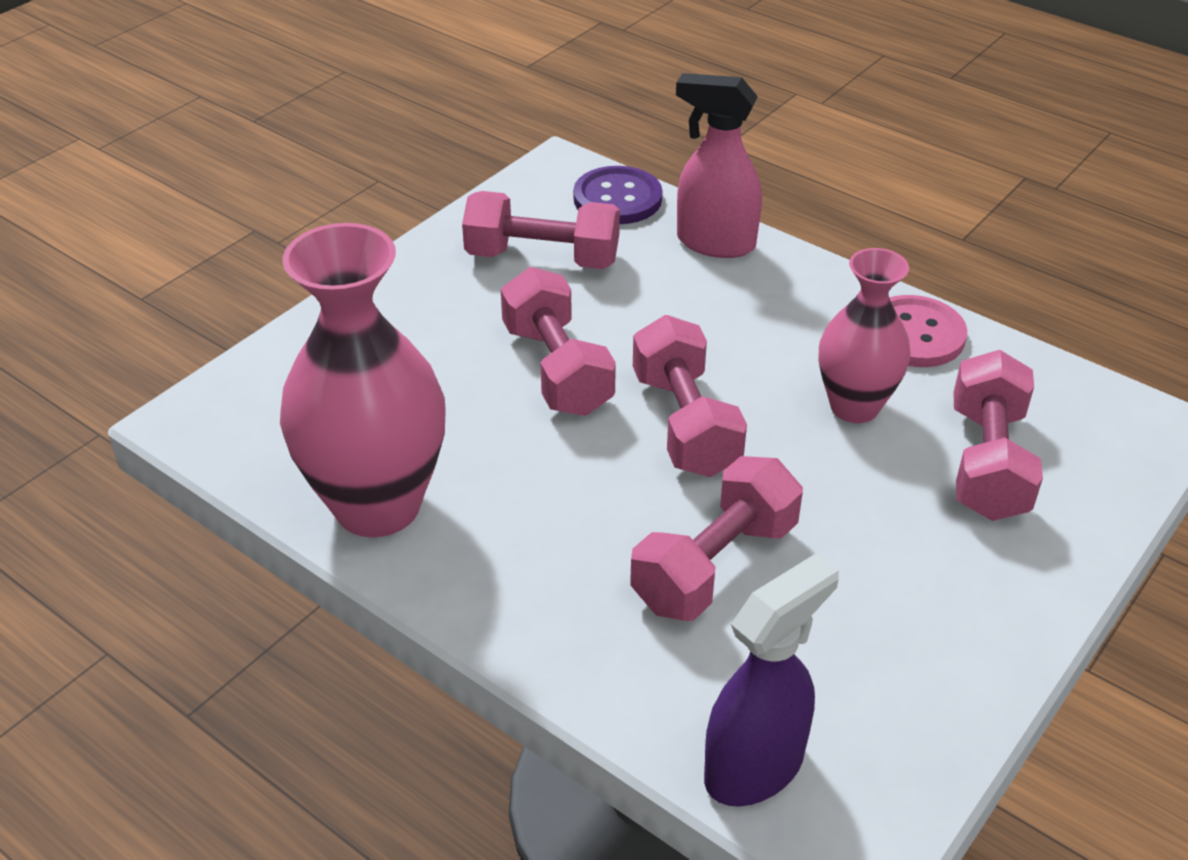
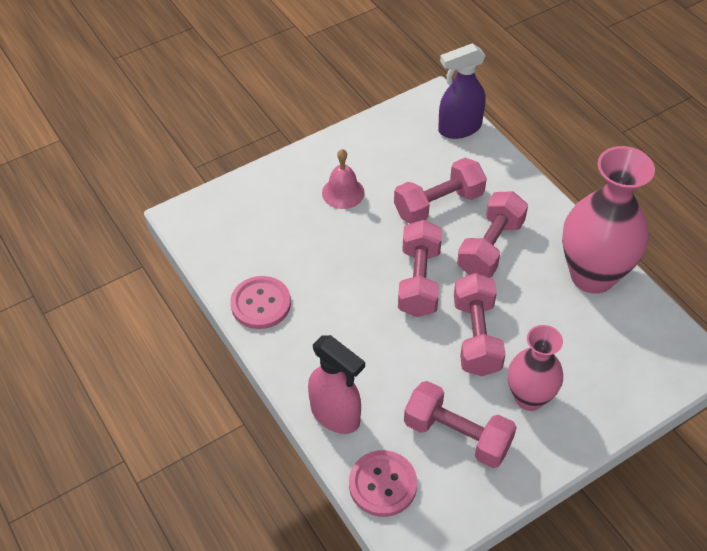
camera: 160 degrees left, 10 degrees up
purple button [573,166,663,224] -> pink button [349,450,417,517]
pink vase [819,248,910,423] -> pink vase moved to [508,325,563,411]
pink dumbbell [953,350,1043,521] -> pink dumbbell moved to [457,191,528,278]
none -> pink bell [322,149,365,209]

